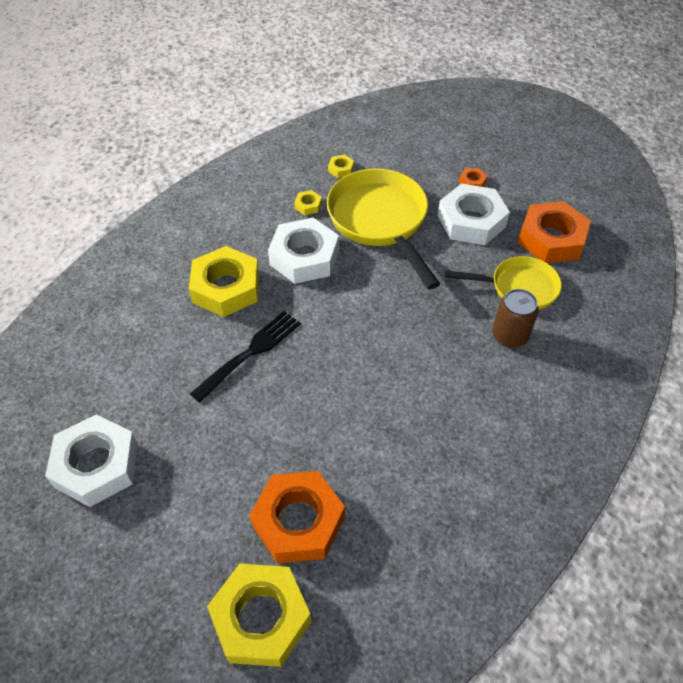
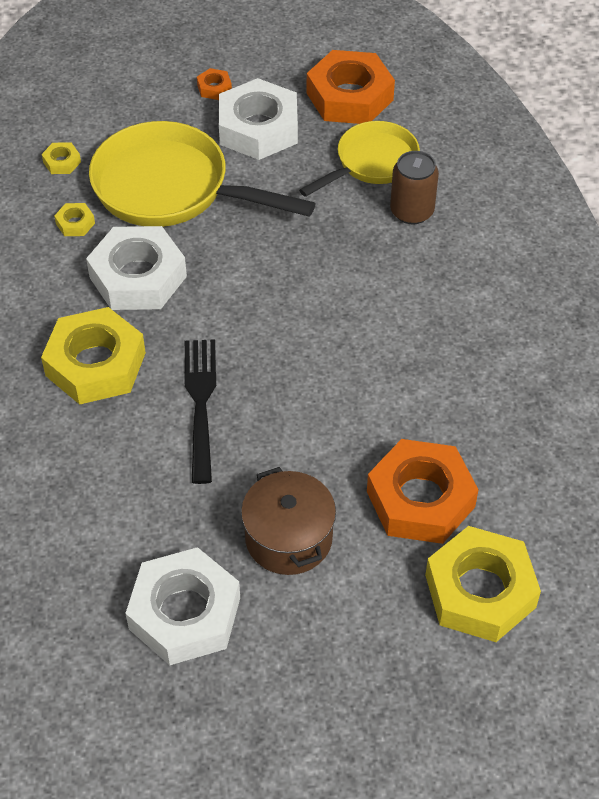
camera: 45 degrees left, 0 degrees up
none -> brown pot [241,467,336,575]

